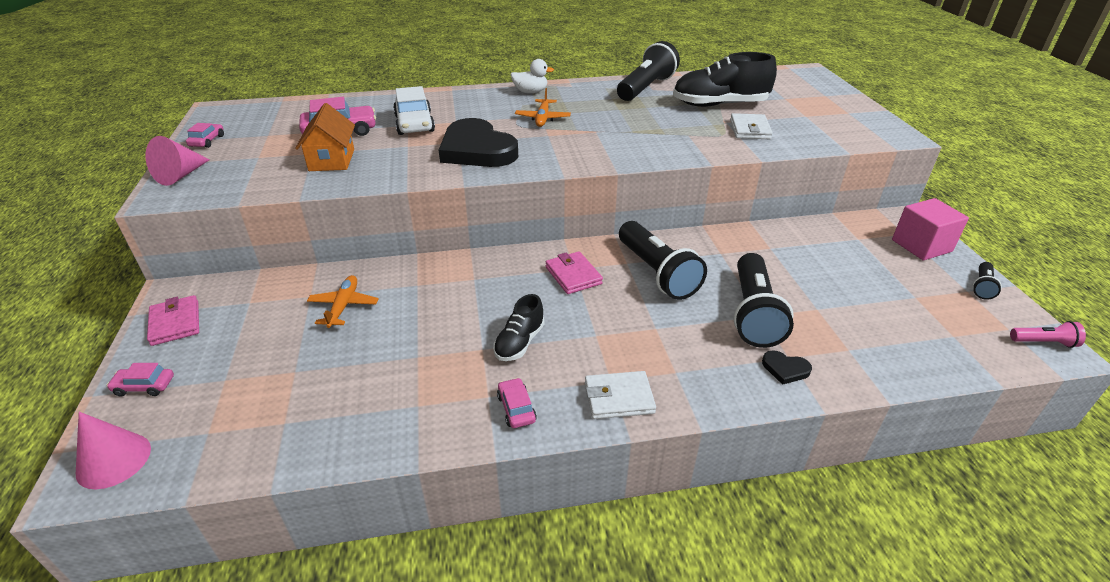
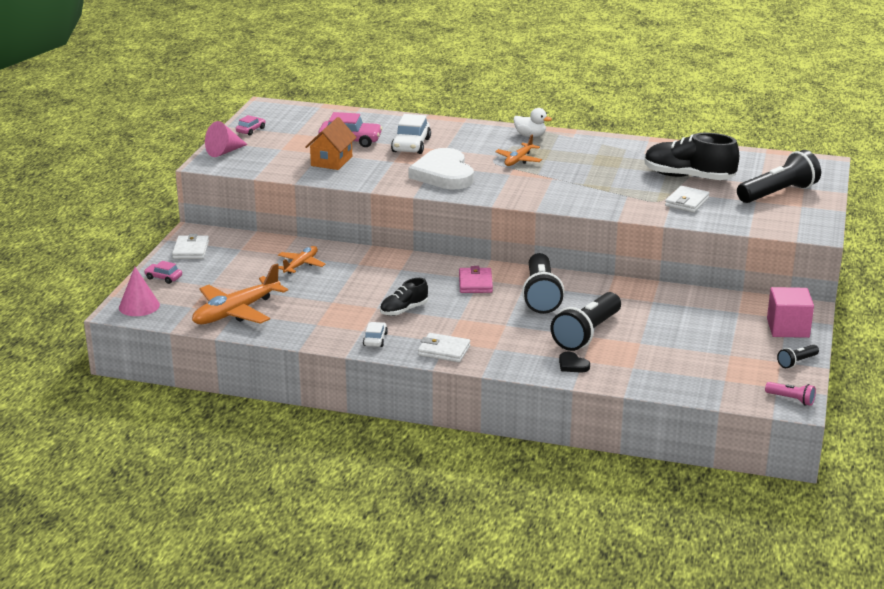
camera: 25 degrees right, 10 degrees down
pink wallet [147,295,199,346] -> white wallet [172,234,209,259]
black heart [439,118,518,167] -> white heart [409,148,474,189]
pink car [497,378,537,428] -> white car [363,322,388,347]
black flashlight [617,41,680,101] -> black flashlight moved to [737,150,821,203]
none -> orange plane [192,264,288,324]

